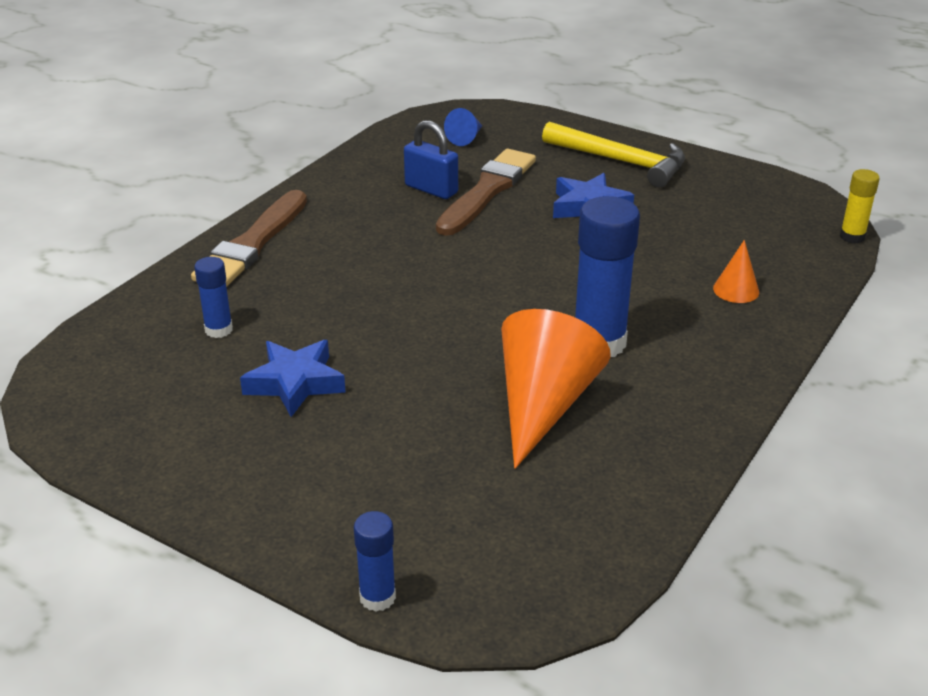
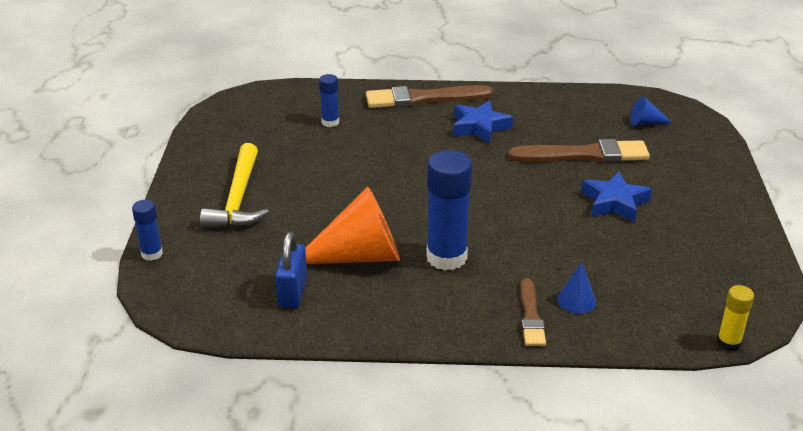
camera: 60 degrees right, 0 degrees up
blue star [240,340,346,417] -> blue star moved to [453,100,513,144]
blue padlock [404,120,458,199] -> blue padlock moved to [275,232,307,308]
yellow hammer [542,122,685,187] -> yellow hammer moved to [200,143,269,228]
orange cone [713,240,759,303] -> blue cone [557,262,596,314]
none -> brown brush [520,278,546,346]

